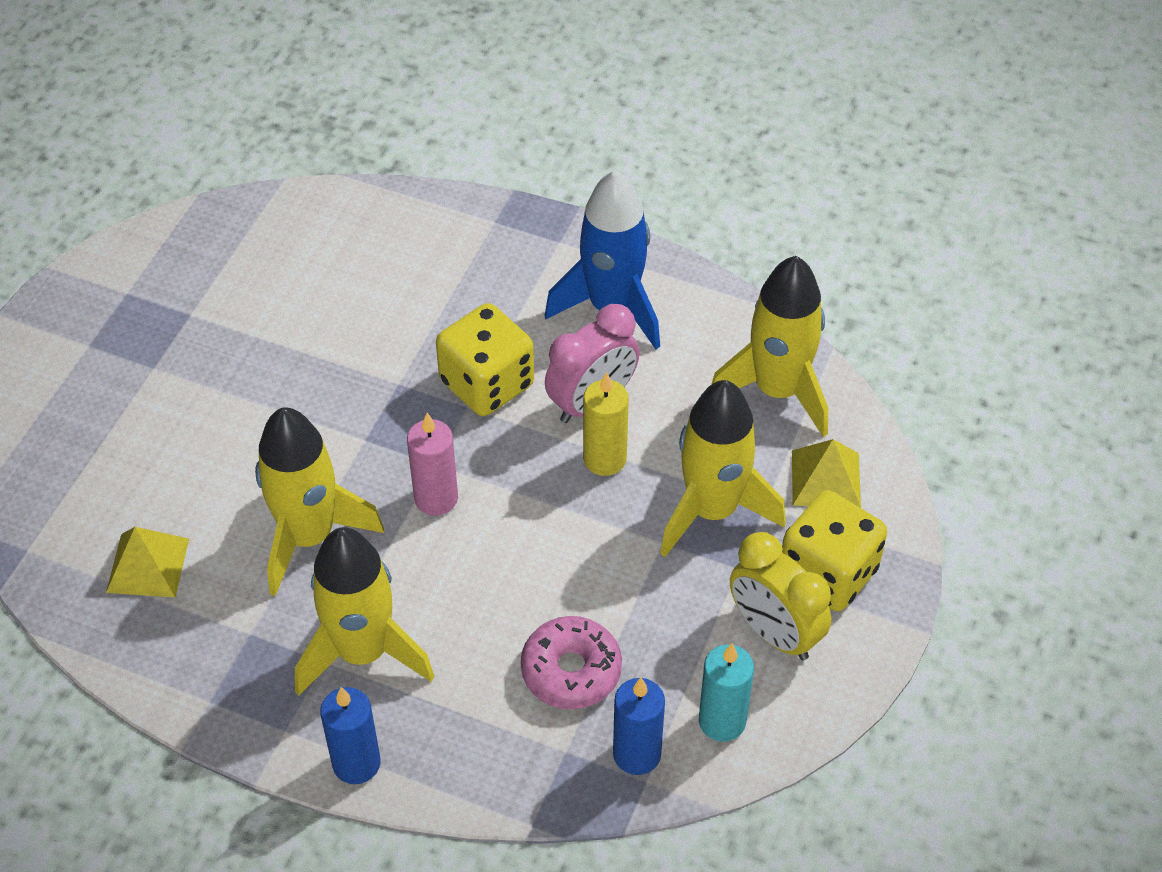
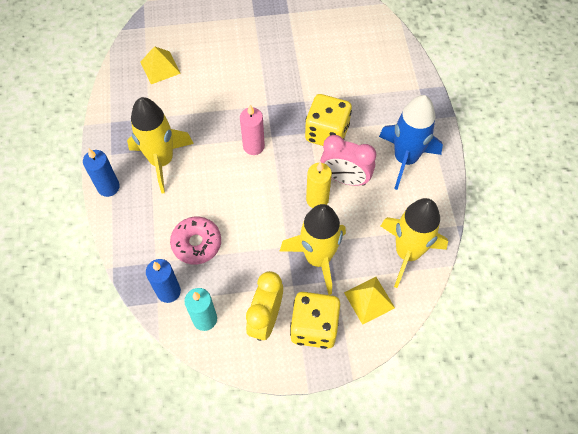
camera: 60 degrees right, 10 degrees up
yellow rocket [255,407,384,596] -> none

